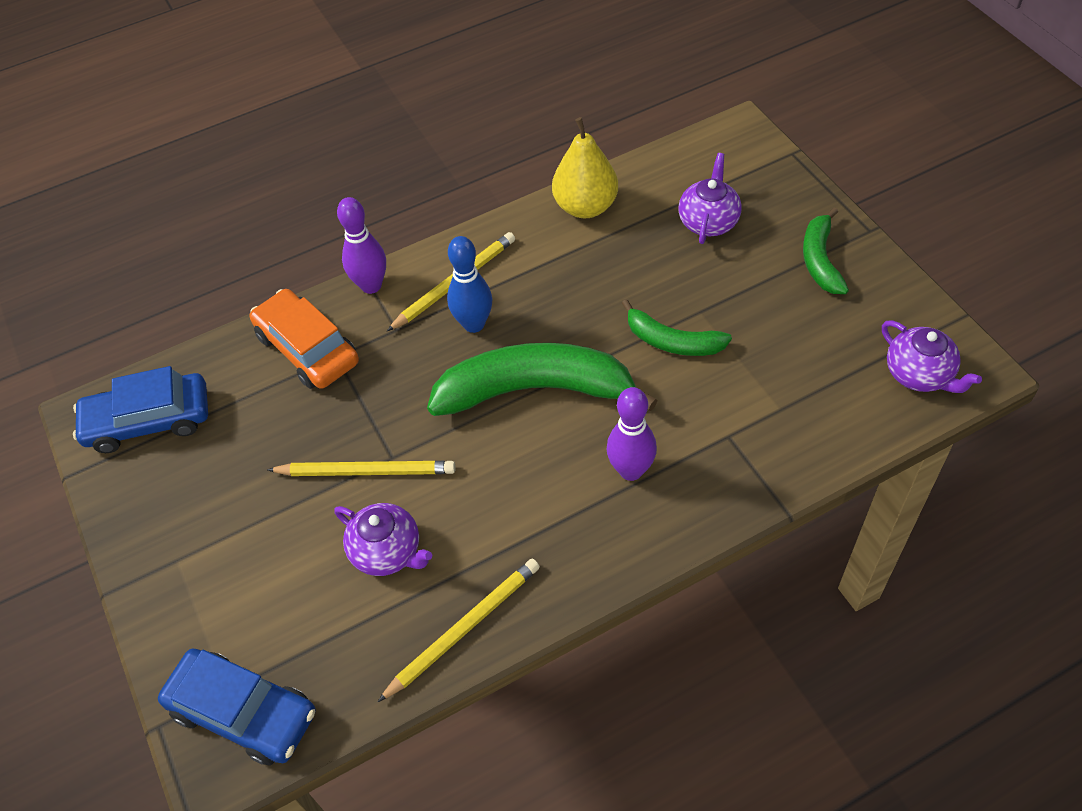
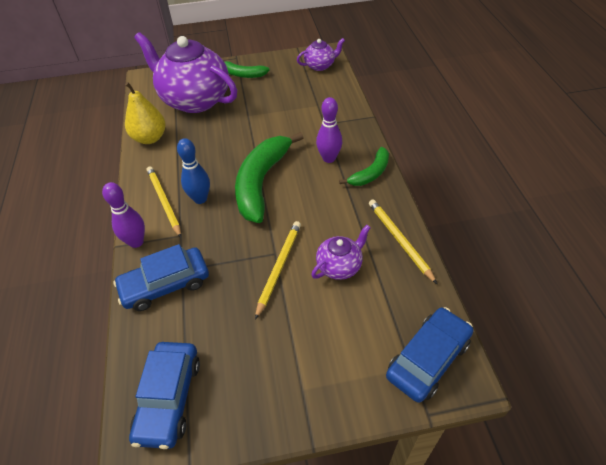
camera: 75 degrees left, 5 degrees down
orange car [250,289,359,389] -> blue car [113,244,209,311]
green banana [622,299,732,356] -> green banana moved to [339,147,389,186]
purple teapot [678,153,742,244] -> purple teapot [134,32,237,113], size x2.20

